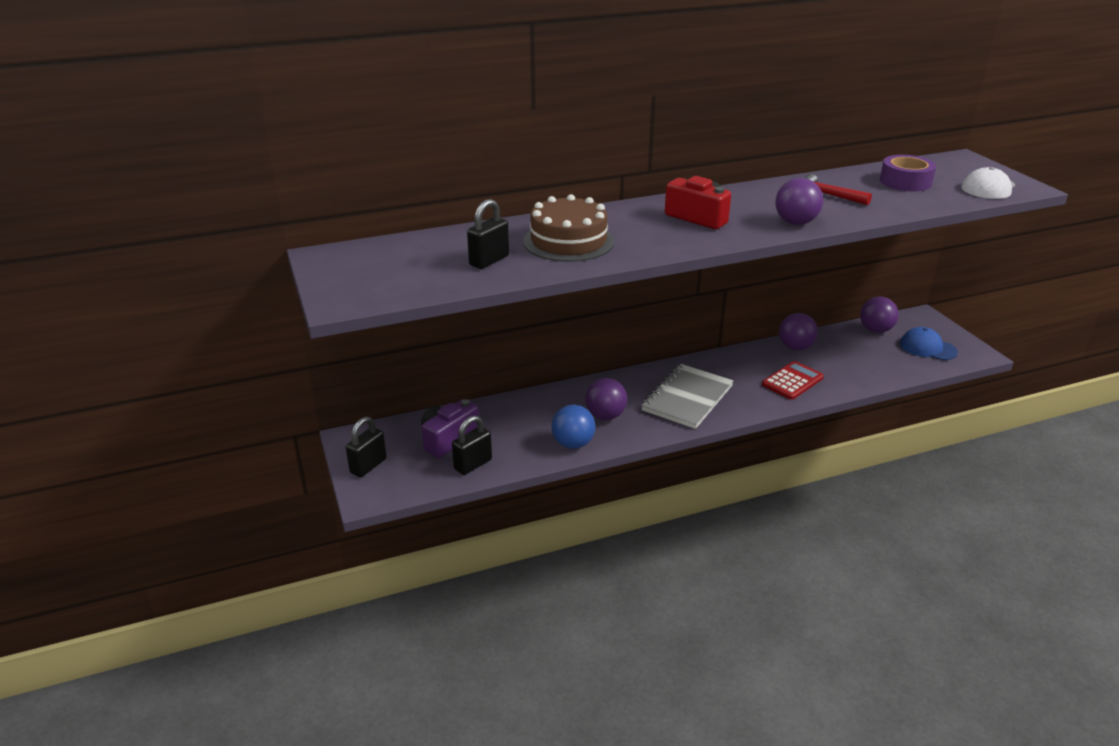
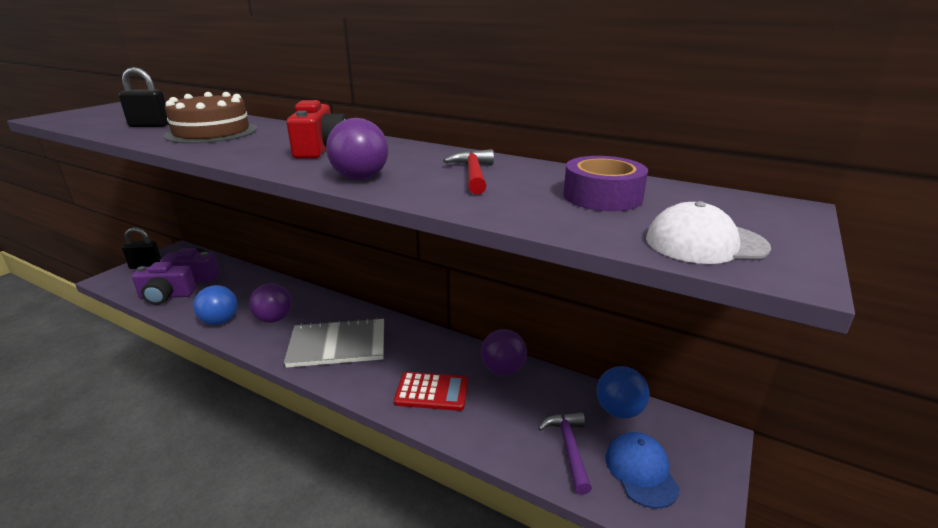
camera: 50 degrees right, 5 degrees down
black padlock [452,416,492,475] -> purple camera [132,262,196,305]
purple ball [860,297,899,333] -> blue ball [597,366,650,419]
none -> purple hammer [538,412,592,495]

